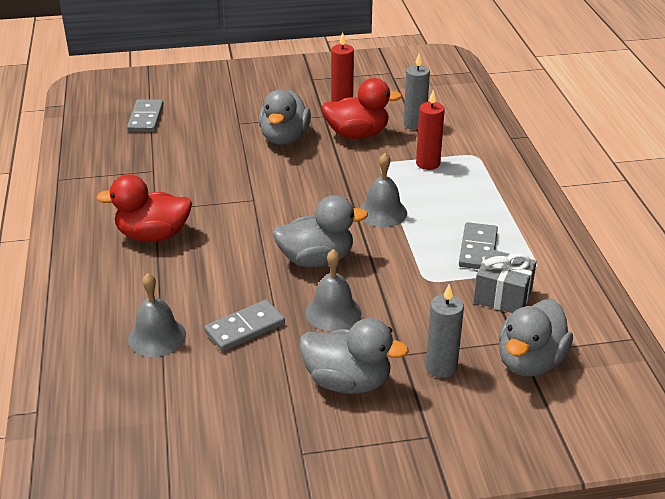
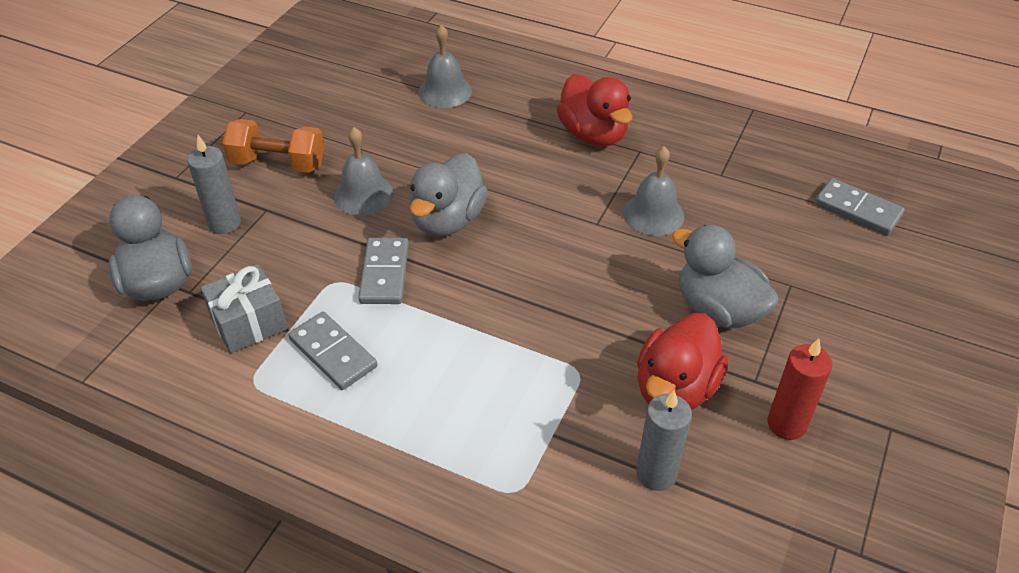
camera: 125 degrees right, 10 degrees up
red duck [96,174,192,242] -> red duck turned 120 degrees clockwise [557,74,632,147]
grey domino [204,300,285,351] -> grey domino moved to [358,238,409,304]
grey duck [299,318,409,394] -> orange dumbbell [222,119,324,173]
grey bell [360,153,407,227] -> grey bell moved to [623,146,685,236]
red candle [416,90,445,170] -> none

